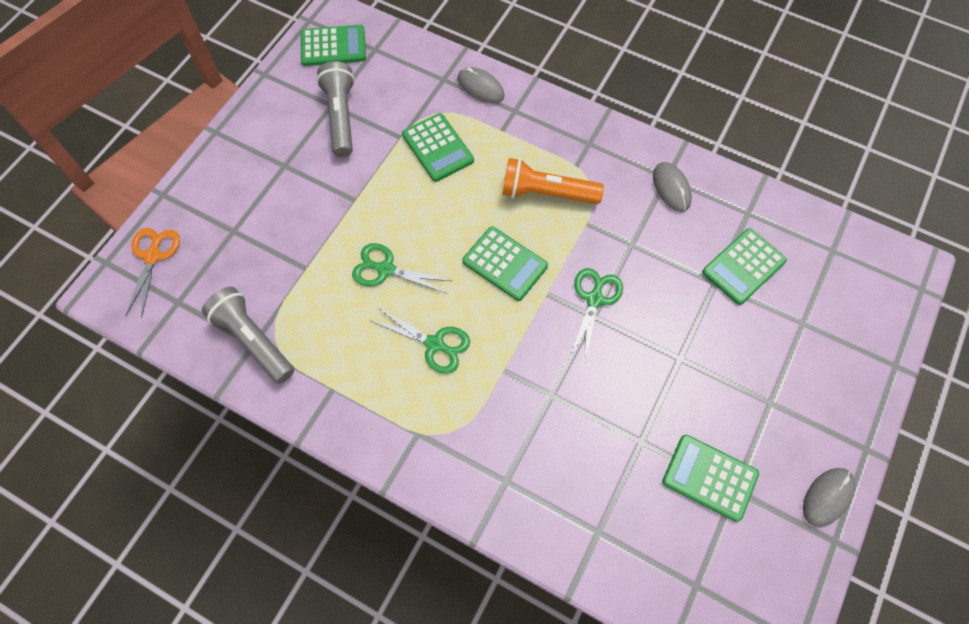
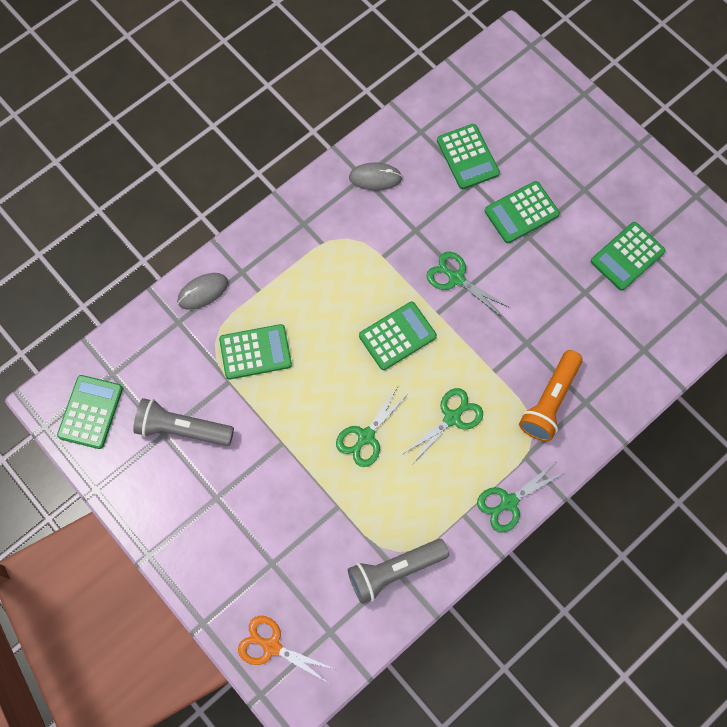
camera: 70 degrees left, 5 degrees up
orange flashlight [502,158,604,204] -> orange flashlight moved to [519,350,583,441]
grey mouse [803,468,855,527] -> none
none -> green scissors [477,462,563,533]
none -> green calculator [485,181,560,243]

